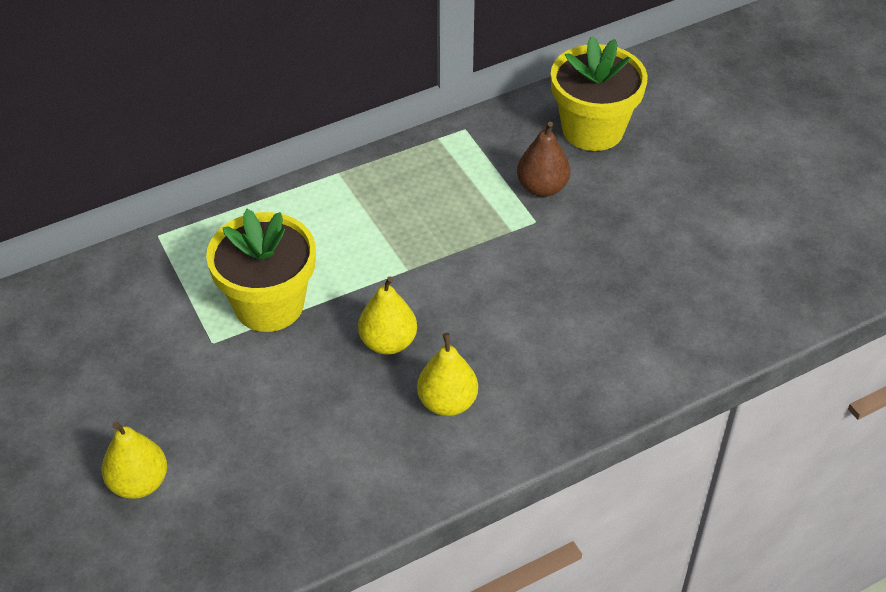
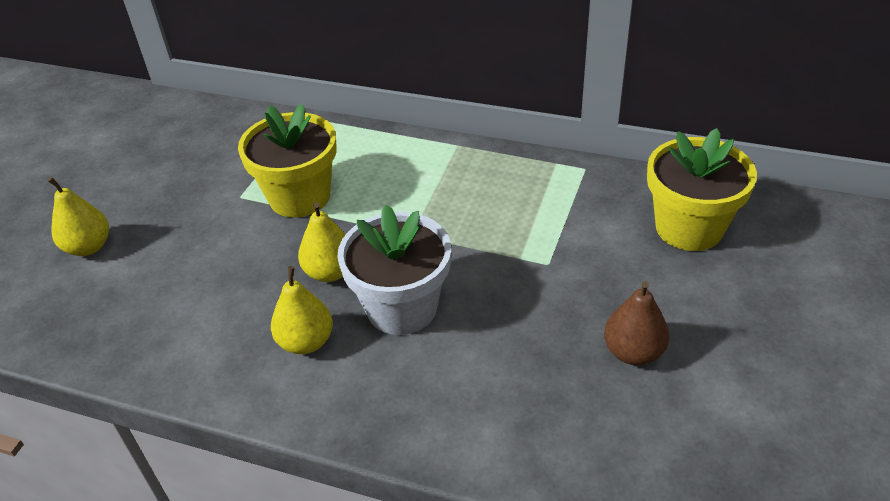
camera: 50 degrees right, 5 degrees down
brown pear [517,122,570,197] -> brown pear moved to [604,281,669,365]
none -> white flower pot [337,205,451,335]

